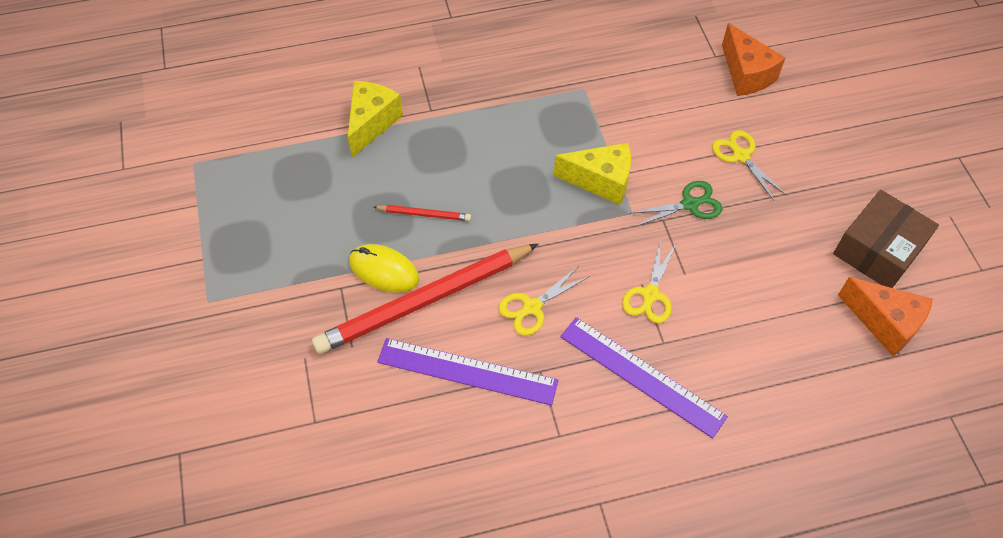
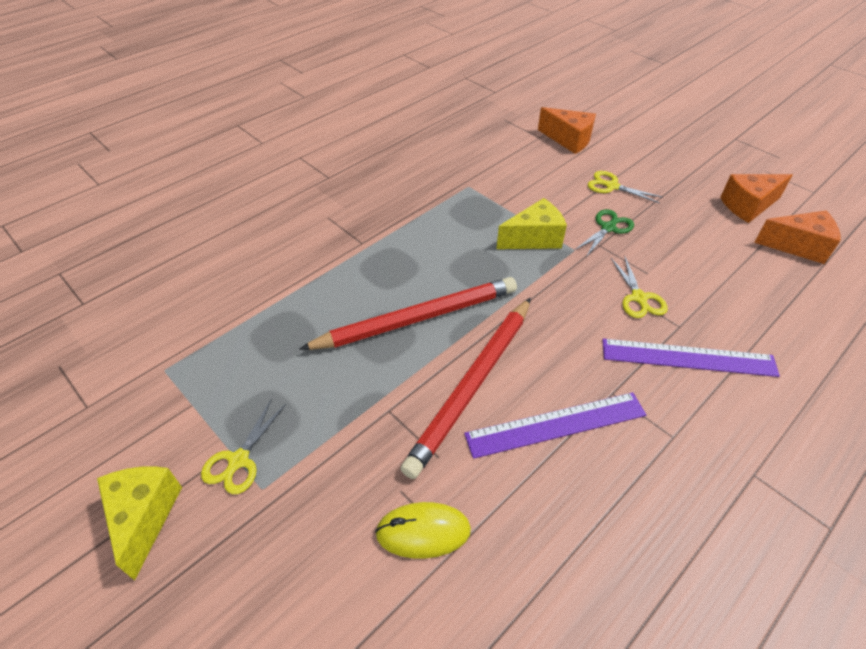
camera: 30 degrees left, 10 degrees down
yellow cheese [348,81,403,158] -> yellow cheese moved to [97,466,182,581]
yellow mouse [349,244,419,293] -> yellow mouse moved to [375,502,471,559]
red pencil [374,205,471,221] -> red pencil [299,277,517,350], size x2.37
yellow scissors [498,267,588,336] -> yellow scissors moved to [201,400,286,494]
brown box [833,190,939,288] -> orange cheese [720,174,792,223]

